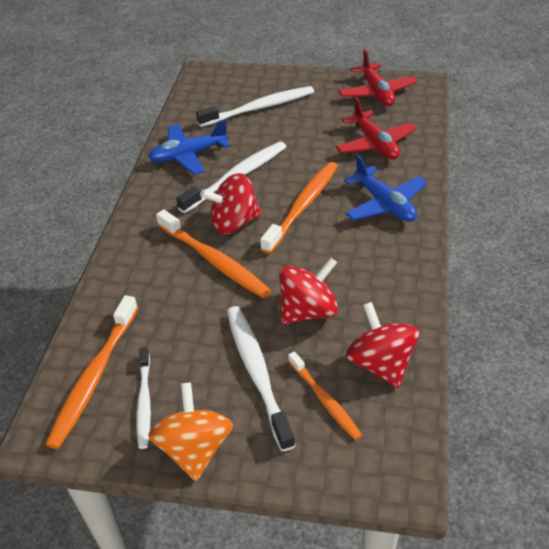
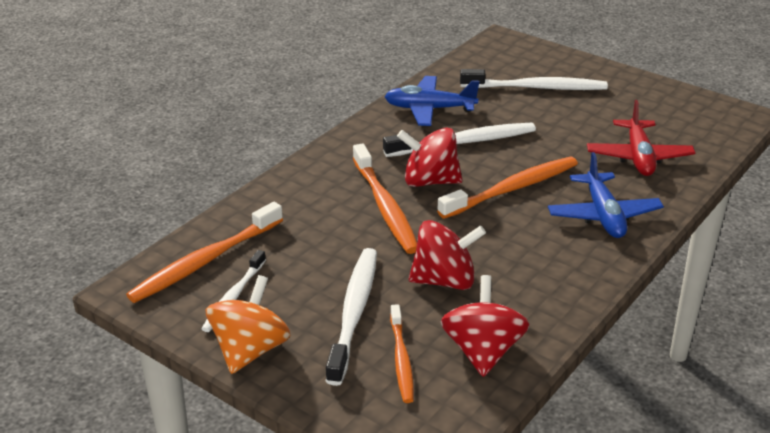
camera: 25 degrees right, 10 degrees down
red plane [338,49,417,106] -> none

